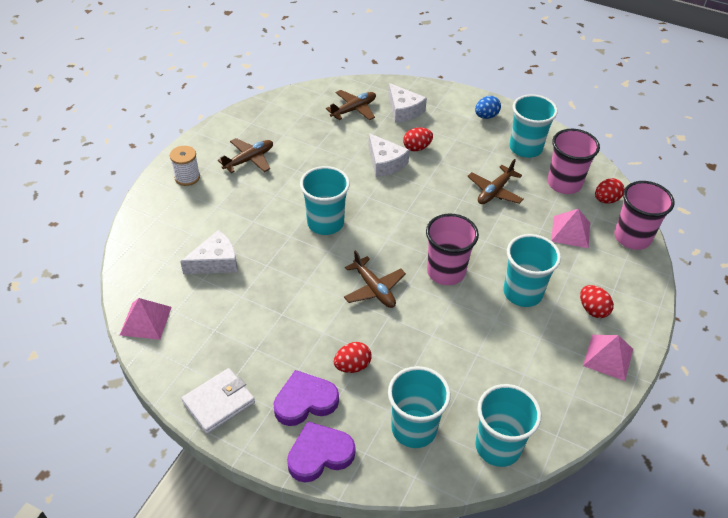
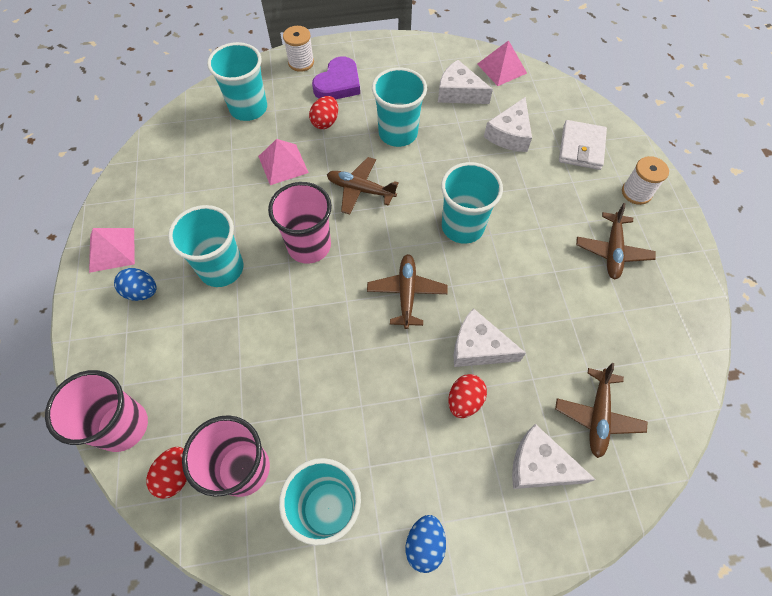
camera: 145 degrees right, 15 degrees up
white wallet [181,368,255,434] -> white wallet moved to [559,120,607,170]
purple heart [287,421,356,483] -> white spool [283,26,314,72]
brown plane [467,159,524,204] -> brown plane moved to [367,254,448,329]
turquoise cup [475,384,541,467] -> turquoise cup moved to [372,67,427,147]
pink pyramid [551,209,590,249] -> pink pyramid moved to [258,139,309,185]
red egg [580,285,614,318] -> blue egg [114,268,157,301]
none -> white cheese [438,60,493,104]

